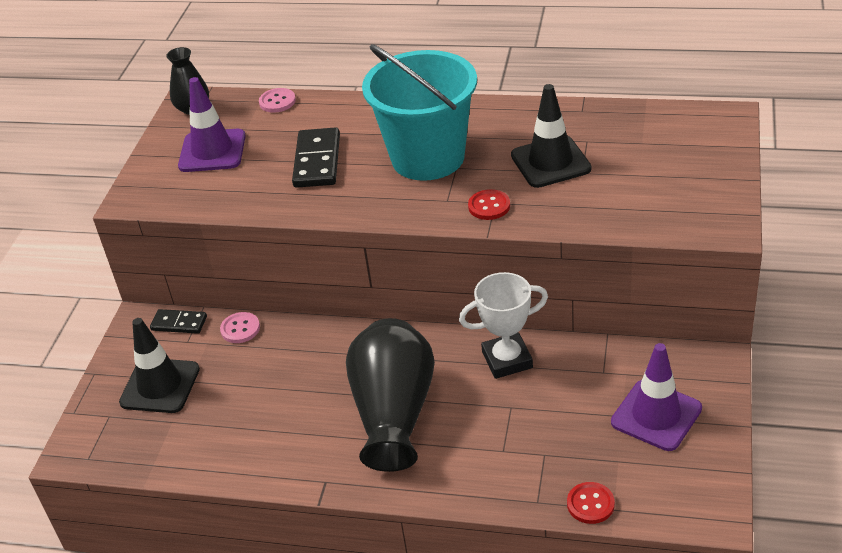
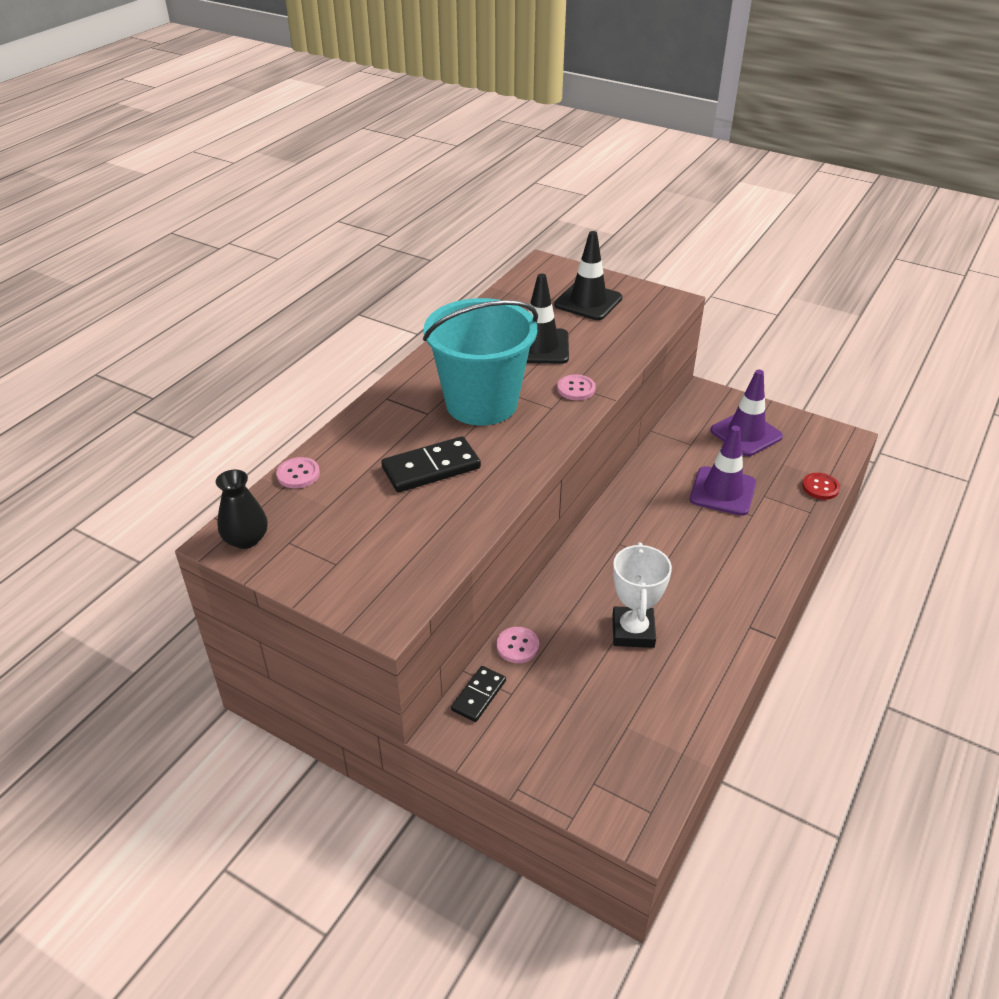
camera: 75 degrees left, 0 degrees up
black traffic cone [119,318,200,413] -> black traffic cone moved to [554,231,622,320]
purple traffic cone [178,77,246,172] -> purple traffic cone moved to [690,425,756,516]
black domino [292,127,340,188] -> black domino turned 45 degrees counterclockwise [381,436,481,492]
black vase [346,318,435,472] -> none
white trophy [459,272,548,379] -> white trophy moved to [612,542,672,648]
red button [468,189,510,220] -> pink button [557,374,596,400]

